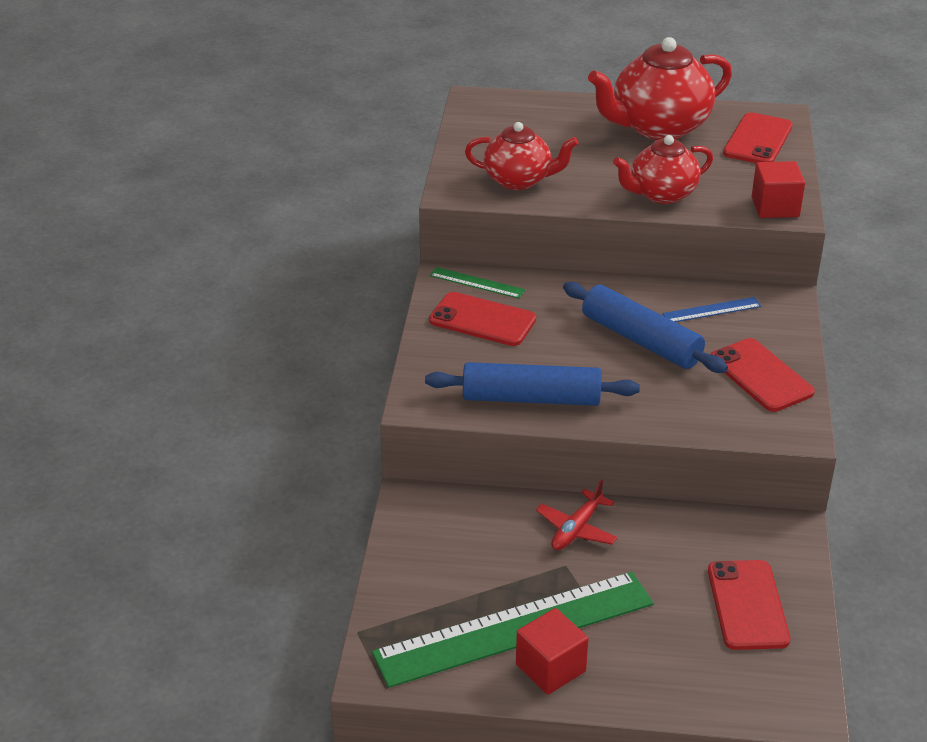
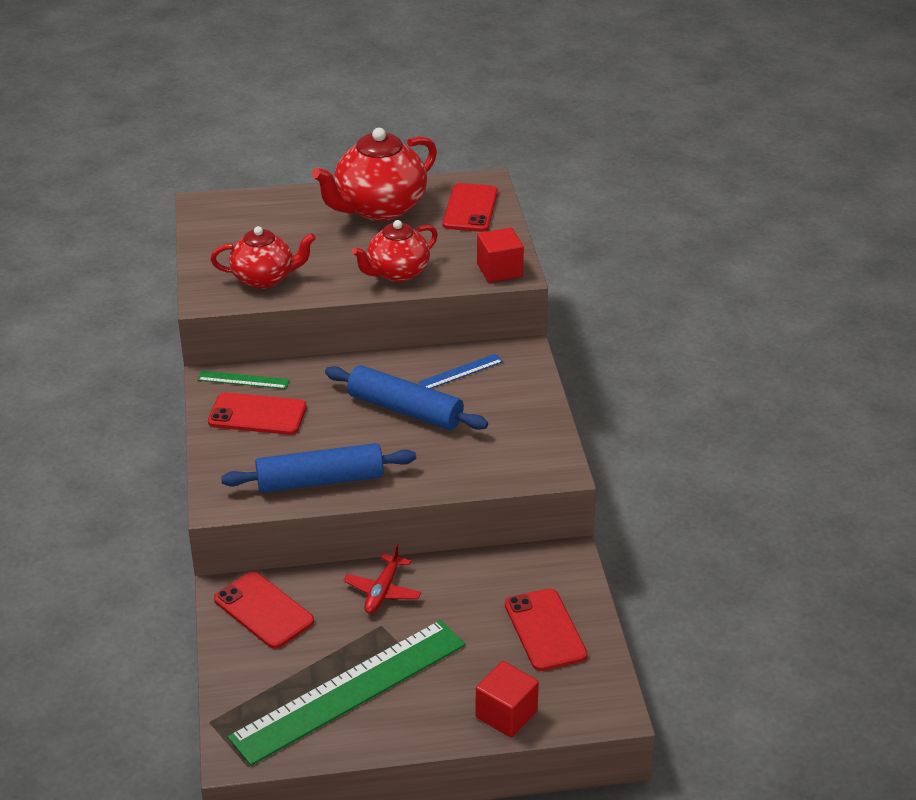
camera: 15 degrees left, 0 degrees up
red cube [516,608,589,695] -> red cube moved to [475,661,539,738]
red phone [711,338,815,412] -> red phone moved to [214,571,314,649]

